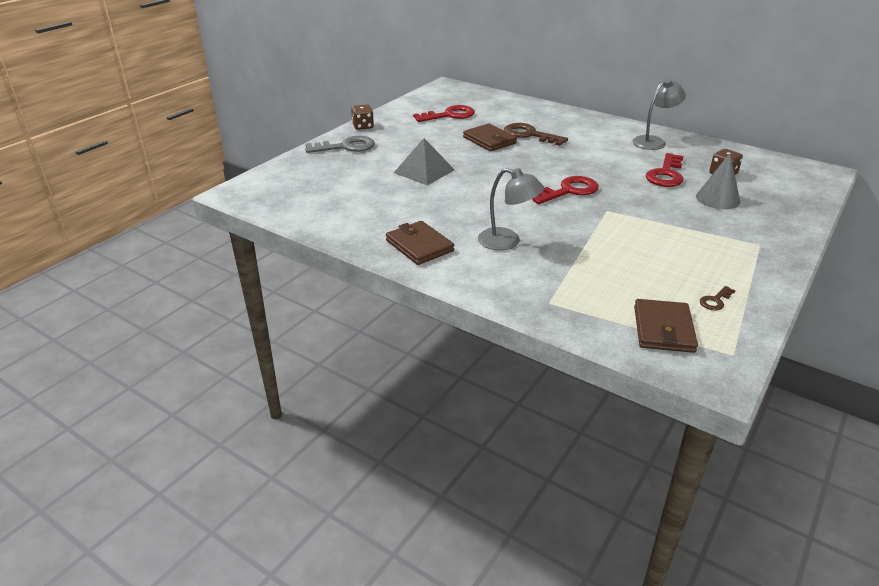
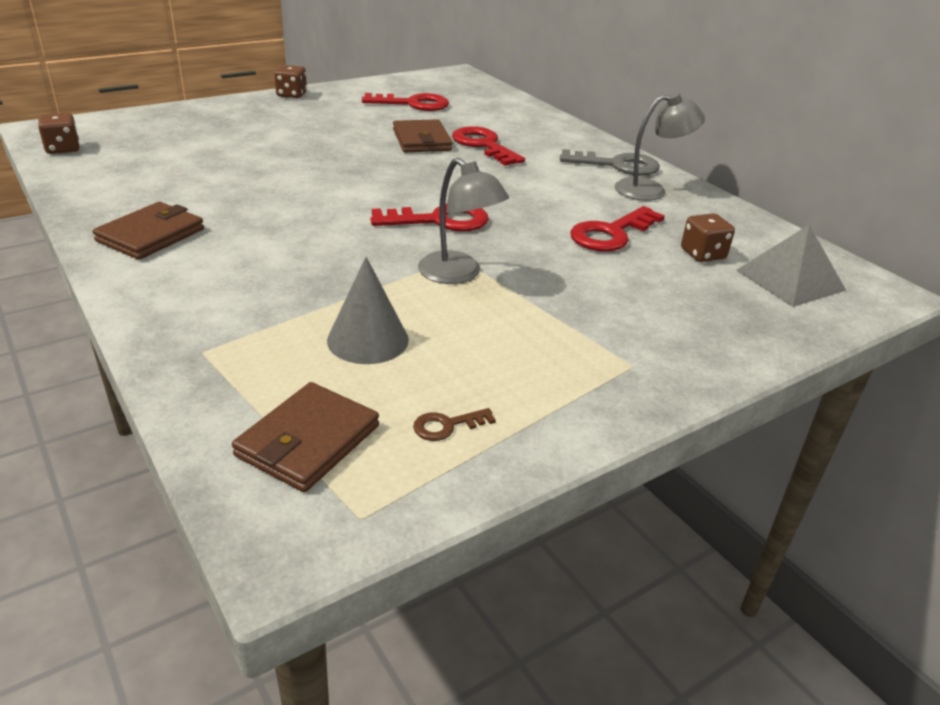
camera: 20 degrees right, 0 degrees up
grey key [305,136,375,153] -> grey key moved to [560,149,660,176]
brown wallet [386,221,454,265] -> brown wallet turned 45 degrees clockwise [92,202,204,260]
grey pyramid [394,138,455,185] -> grey pyramid moved to [736,225,846,307]
grey lamp [478,168,544,250] -> grey lamp moved to [418,158,509,284]
brown key [504,123,568,146] -> red key [452,126,525,166]
grey cone [696,154,740,209] -> grey cone moved to [327,257,409,364]
none -> brown dice [38,113,80,154]

